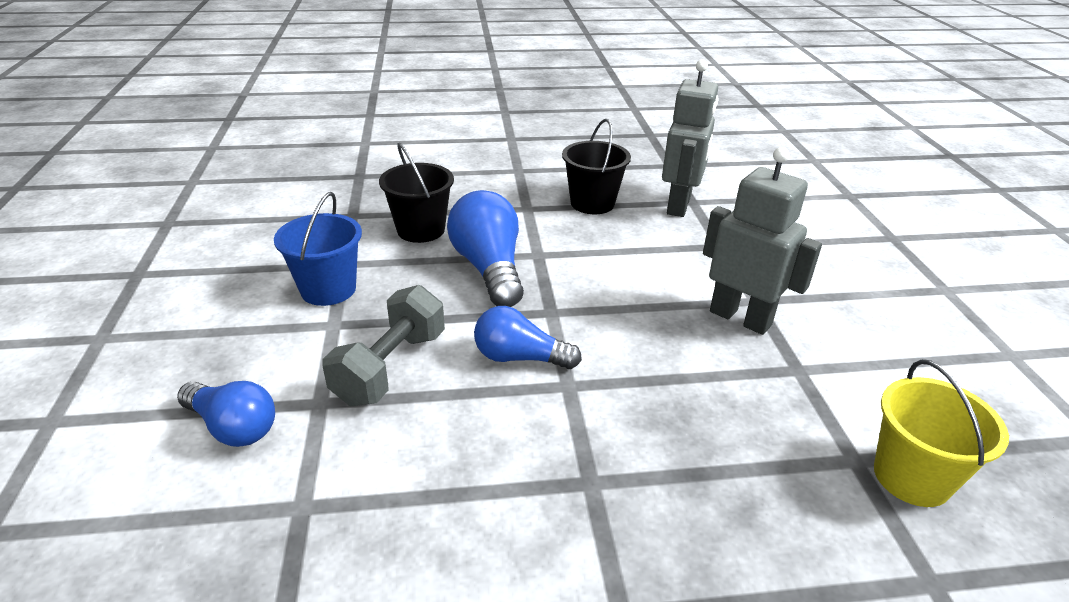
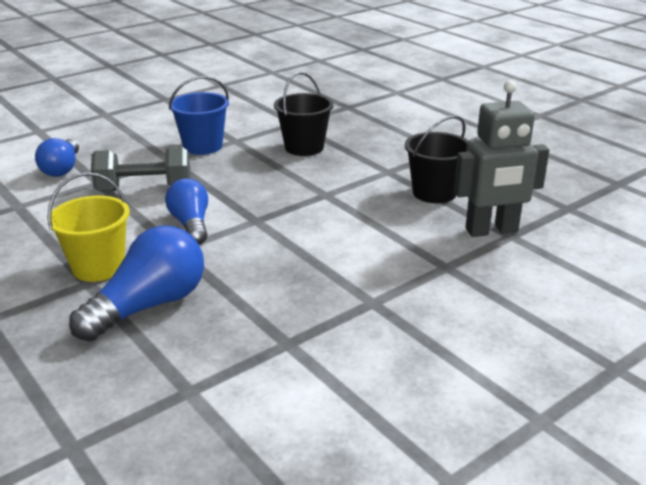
camera: 60 degrees right, 5 degrees down
blue light bulb [447,190,524,307] -> blue light bulb moved to [69,226,204,342]
grey robot [703,147,822,335] -> none
yellow bucket [874,359,1009,507] -> yellow bucket moved to [47,172,130,282]

